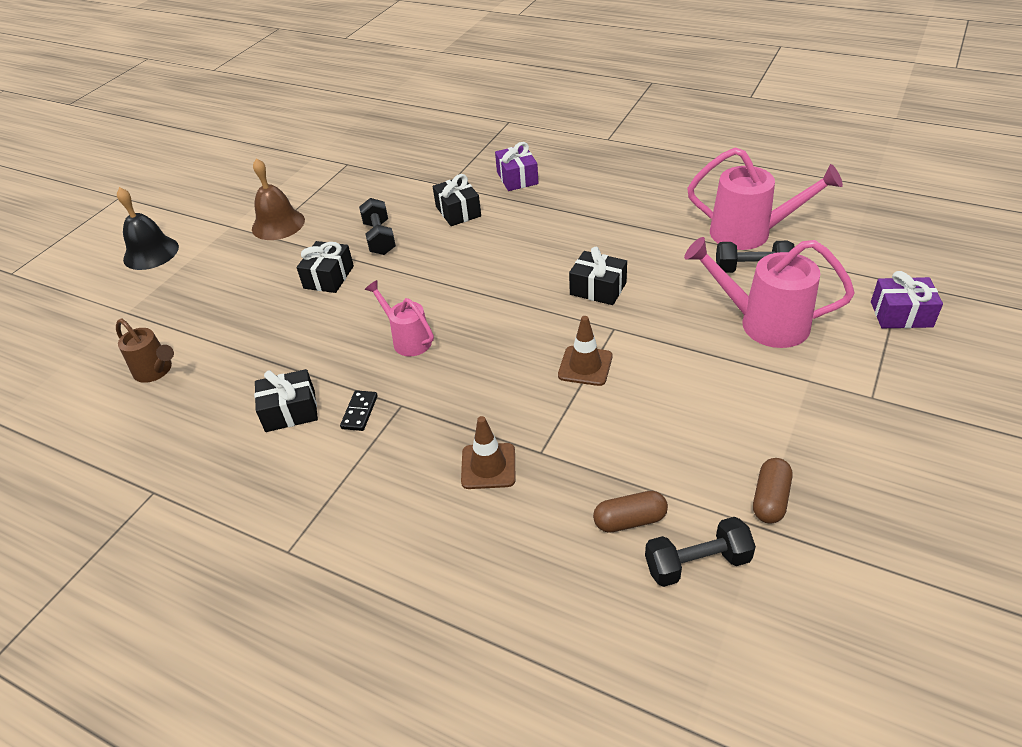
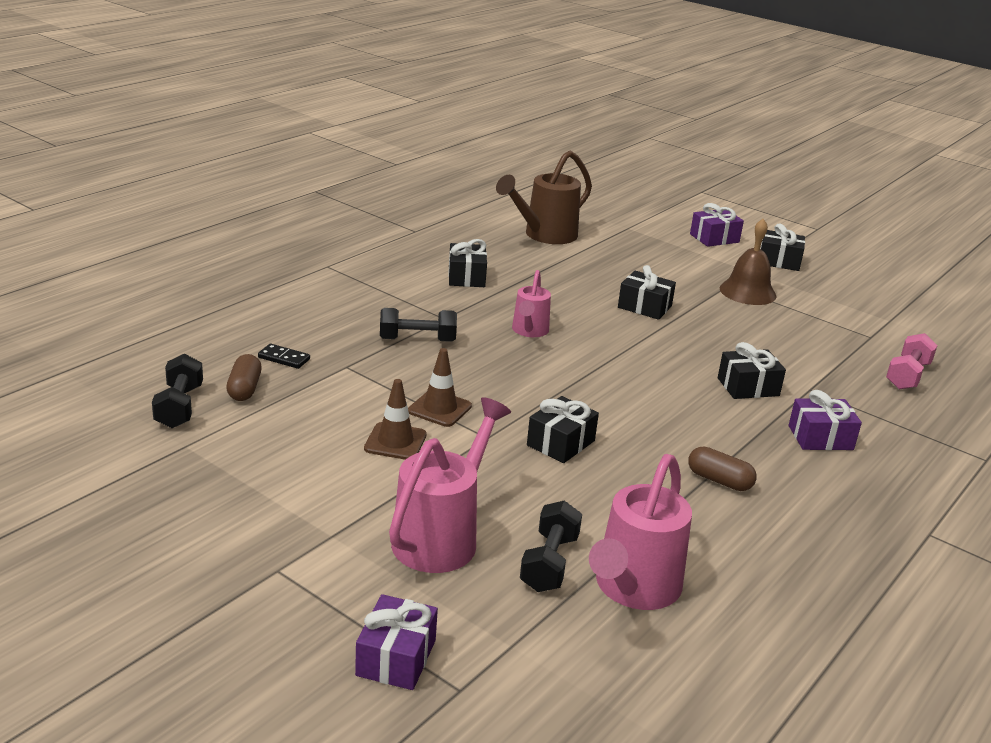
camera: 95 degrees right, 15 degrees down
brown watering can [116,319,174,383] -> brown watering can [496,151,592,244], size x1.66
black bell [117,187,179,270] -> purple gift [690,203,744,247]
black domino [340,390,378,431] -> black domino moved to [258,344,310,369]
black dumbbell [359,198,396,255] -> black dumbbell moved to [380,308,457,342]
pink watering can [365,280,434,357] -> pink watering can turned 135 degrees clockwise [512,270,551,337]
brown traffic cone [461,416,516,489] -> brown traffic cone moved to [364,379,427,460]
brown capsule [753,458,792,524] -> brown capsule moved to [688,447,757,491]
none -> black gift [760,224,805,271]
none -> pink dumbbell [886,333,938,389]

